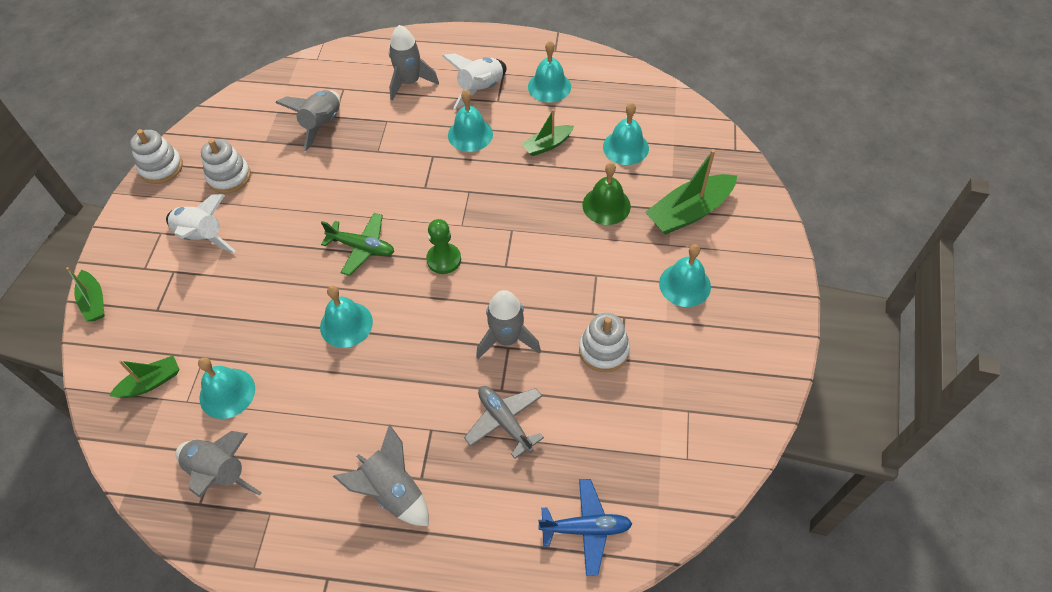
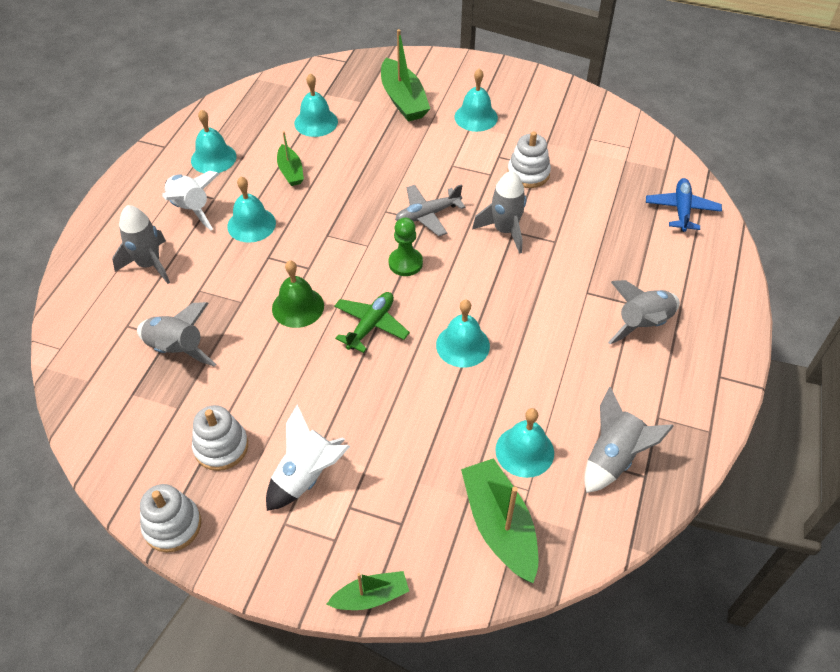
camera: 80 degrees left, 5 degrees down
green boat [109,356,179,398] -> green boat [461,458,538,583], size x1.73
grey plane [464,386,544,459] -> grey plane moved to [395,184,466,236]
green bell [583,162,631,225] -> green bell moved to [272,260,324,328]

